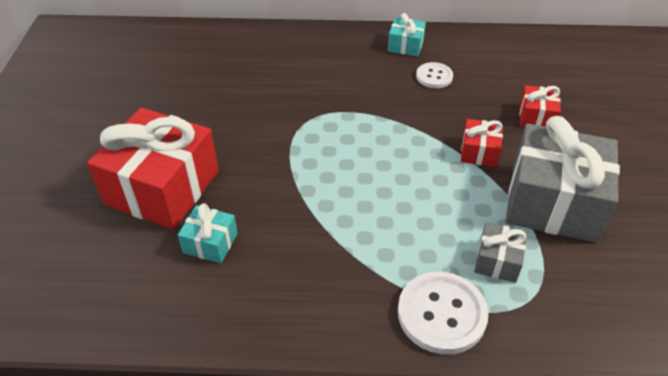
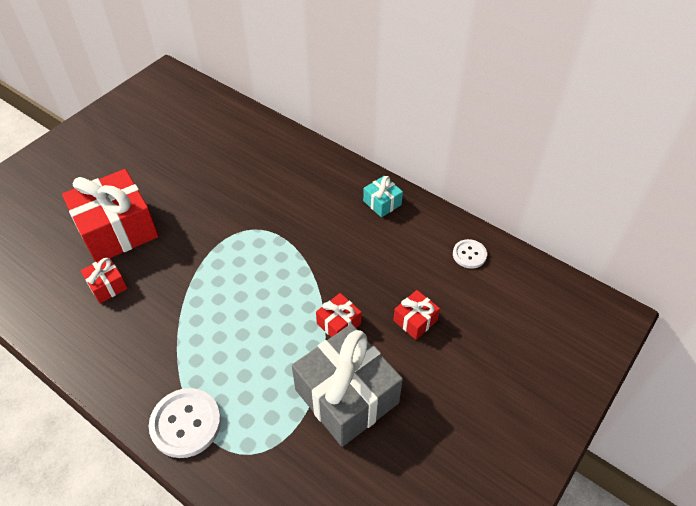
camera: 35 degrees right, 5 degrees up
turquoise gift [178,203,238,263] -> red gift [80,256,128,303]
white button [416,62,453,88] -> white button moved to [453,239,487,269]
grey gift [474,222,527,283] -> none

